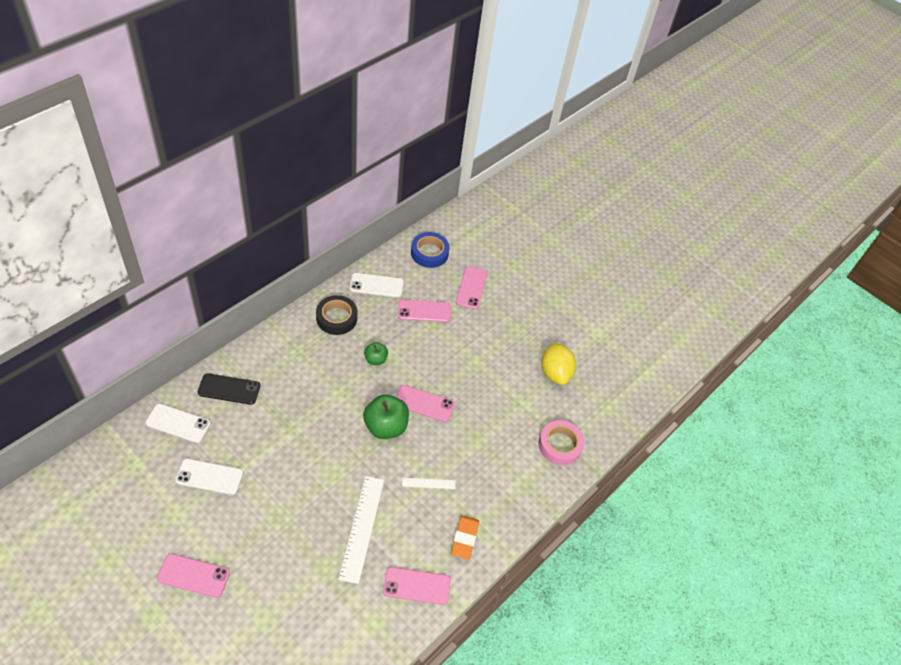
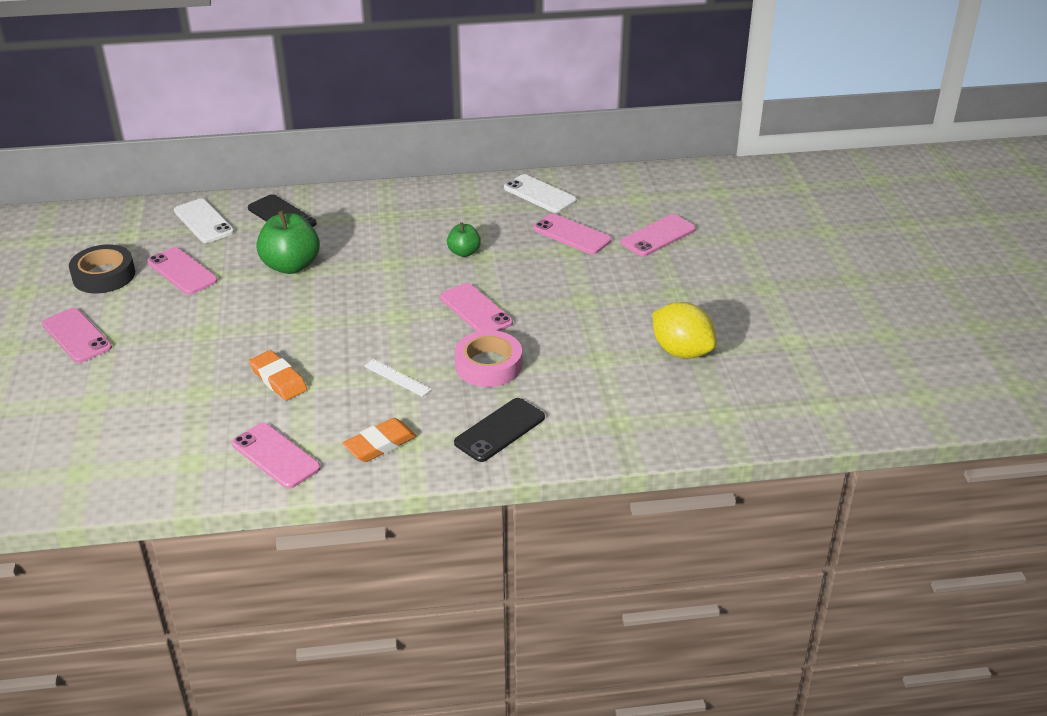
camera: 45 degrees right, 15 degrees down
white phone [176,459,243,495] -> pink phone [147,247,218,295]
black tape [316,295,357,335] -> black tape moved to [69,245,135,293]
white ruler [338,476,384,584] -> orange eraser [249,350,307,401]
green apple [363,394,409,439] -> green apple moved to [256,211,320,274]
blue tape [411,232,450,268] -> none
pink tape [538,420,584,465] -> pink tape moved to [455,330,522,387]
yellow lemon [541,343,576,385] -> yellow lemon turned 75 degrees counterclockwise [653,302,716,359]
none -> black phone [454,398,545,462]

